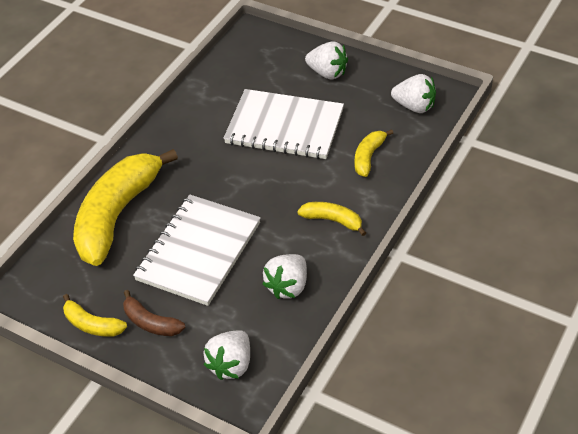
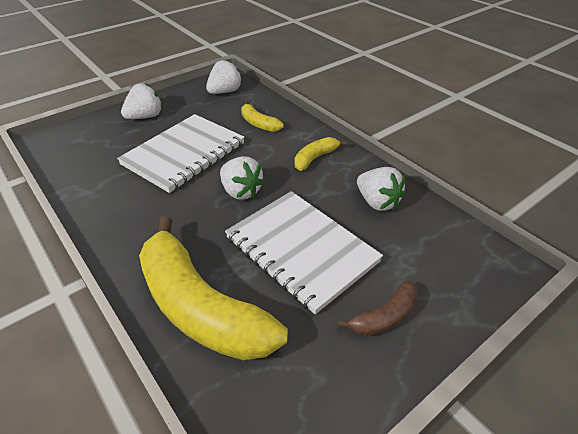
camera: 70 degrees left, 5 degrees down
yellow banana [63,294,127,337] -> none
white strawberry [203,330,250,380] -> white strawberry moved to [220,156,265,200]

